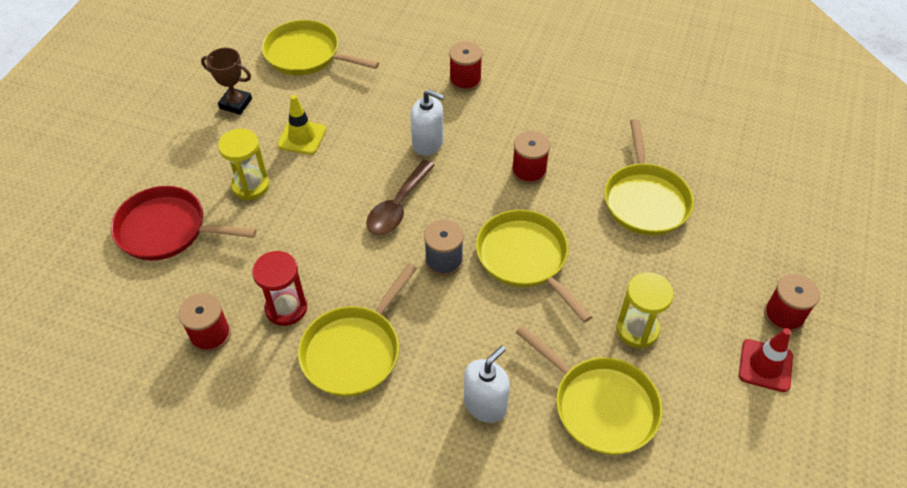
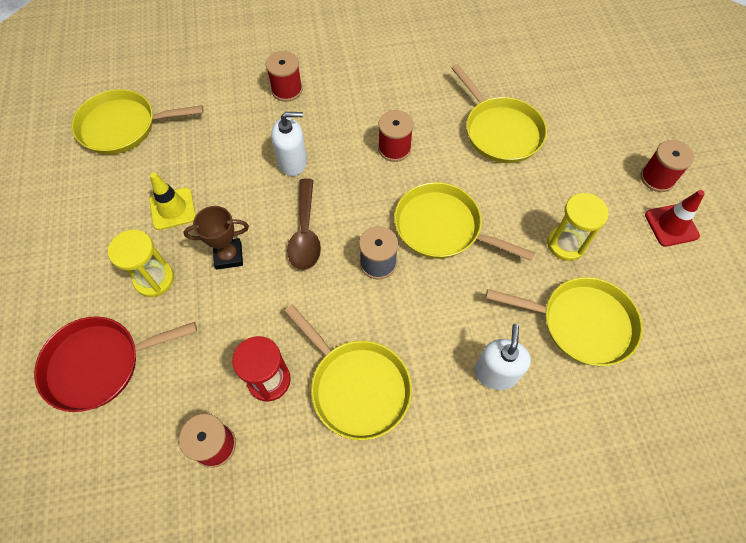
camera: 30 degrees left, 10 degrees up
brown trophy [201,48,252,115] -> brown trophy moved to [183,206,249,270]
yellow pan [298,263,417,397] -> yellow pan turned 45 degrees counterclockwise [284,305,412,440]

